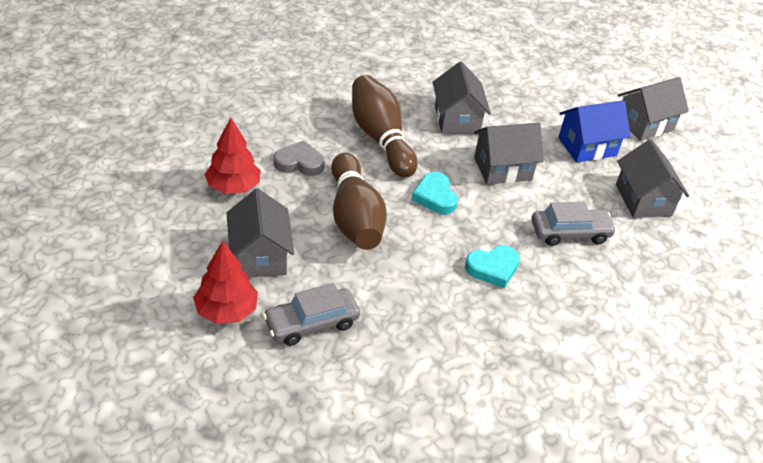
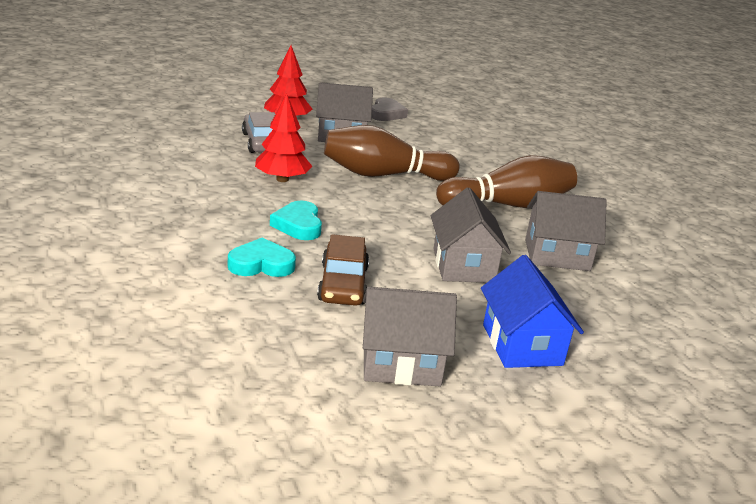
camera: 100 degrees right, 15 degrees down
red tree [204,117,261,194] -> red tree moved to [255,93,312,182]
grey heart [274,140,325,176] -> grey heart moved to [372,97,408,121]
turquoise heart [412,172,458,214] -> turquoise heart moved to [228,238,296,277]
grey car [532,202,617,246] -> brown car [317,234,369,306]
grey house [618,77,689,141] -> none

